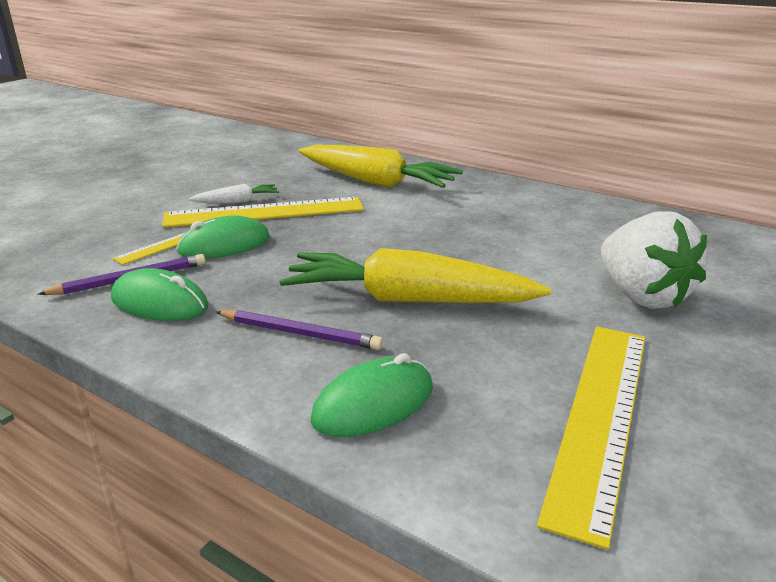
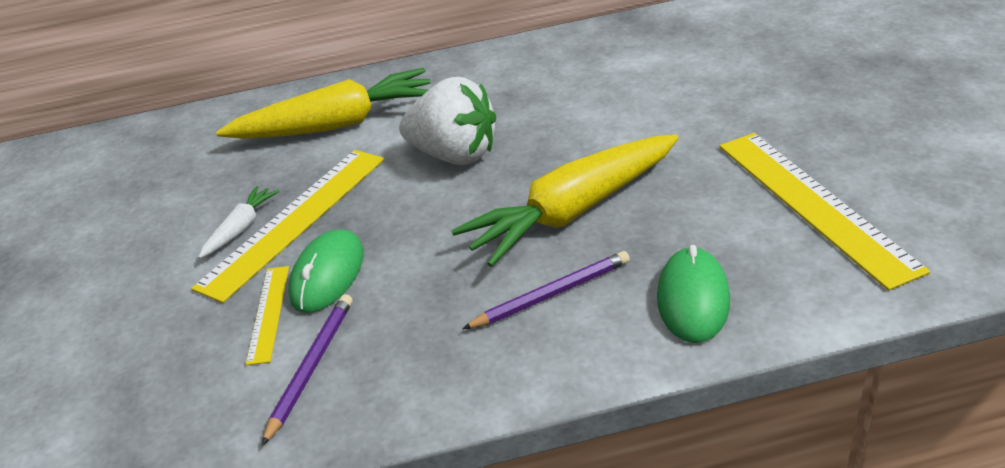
camera: 40 degrees left, 10 degrees up
green mouse [111,268,208,321] -> none
white strawberry [601,211,707,309] -> white strawberry moved to [399,77,496,165]

